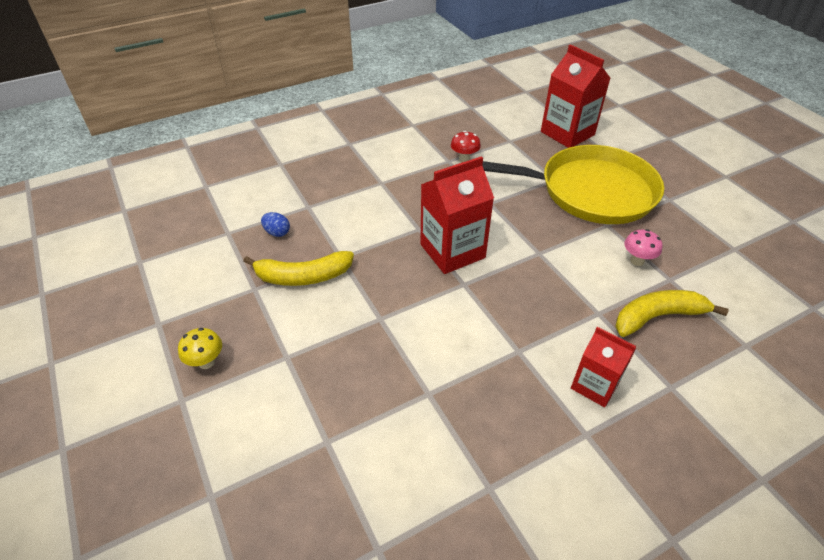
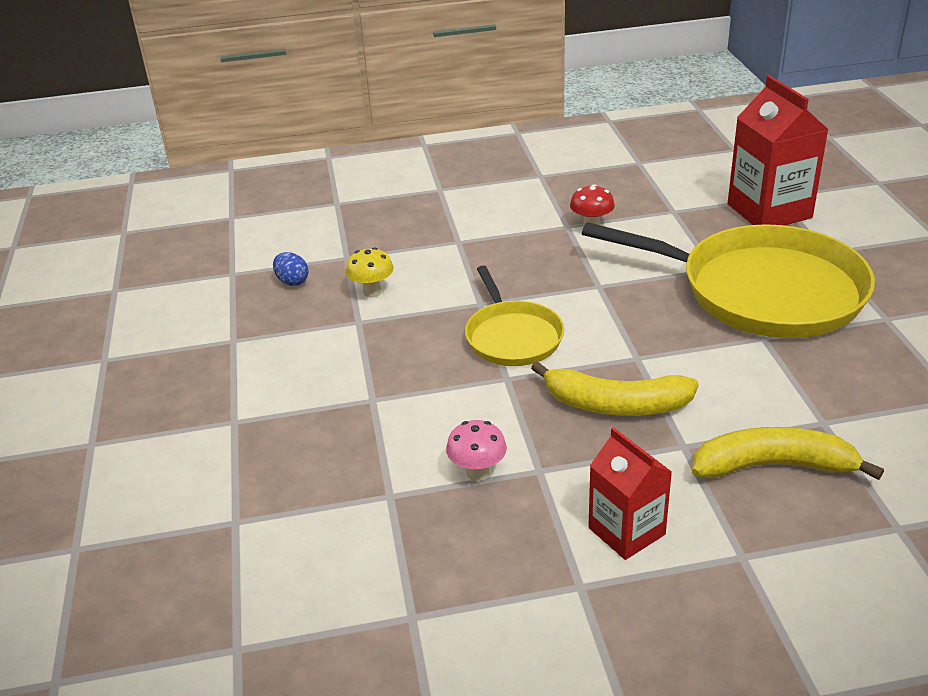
camera: 20 degrees right, 10 degrees down
yellow mushroom [178,328,222,369] -> yellow mushroom moved to [346,247,394,297]
yellow banana [243,251,354,286] -> yellow banana moved to [531,361,699,416]
red carton [420,156,494,274] -> yellow pan [465,266,564,366]
pink mushroom [624,229,662,266] -> pink mushroom moved to [446,420,507,481]

